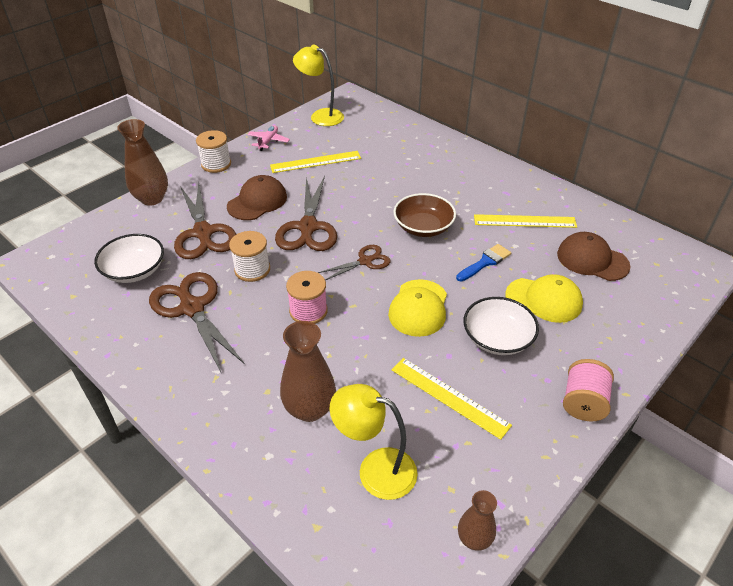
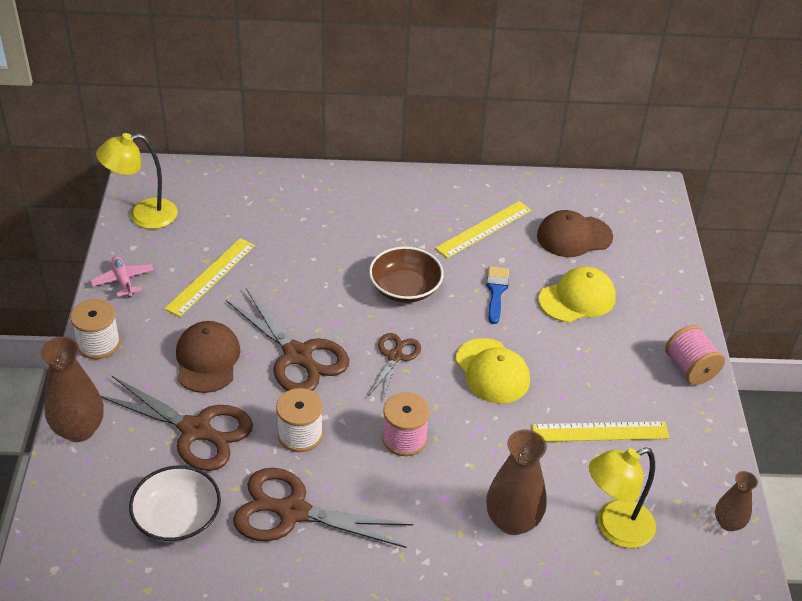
camera: 45 degrees left, 0 degrees up
white bowl [464,297,539,355] -> none

